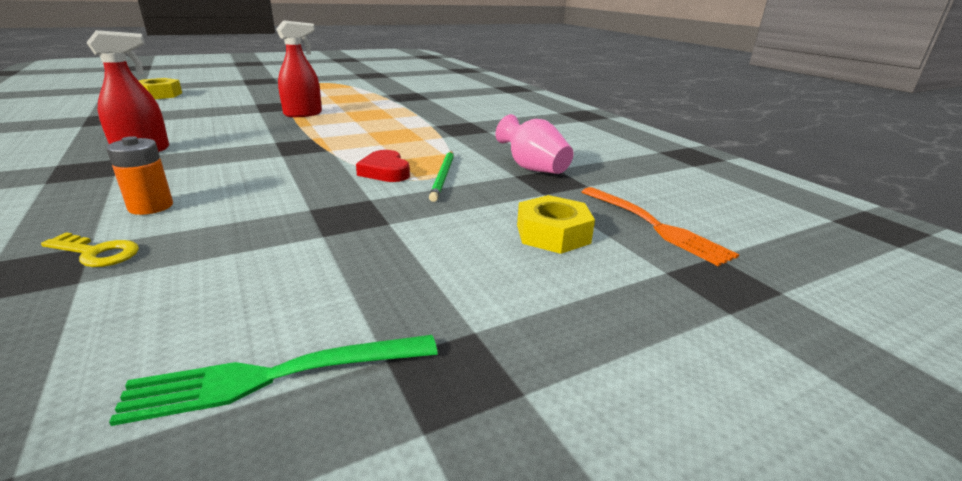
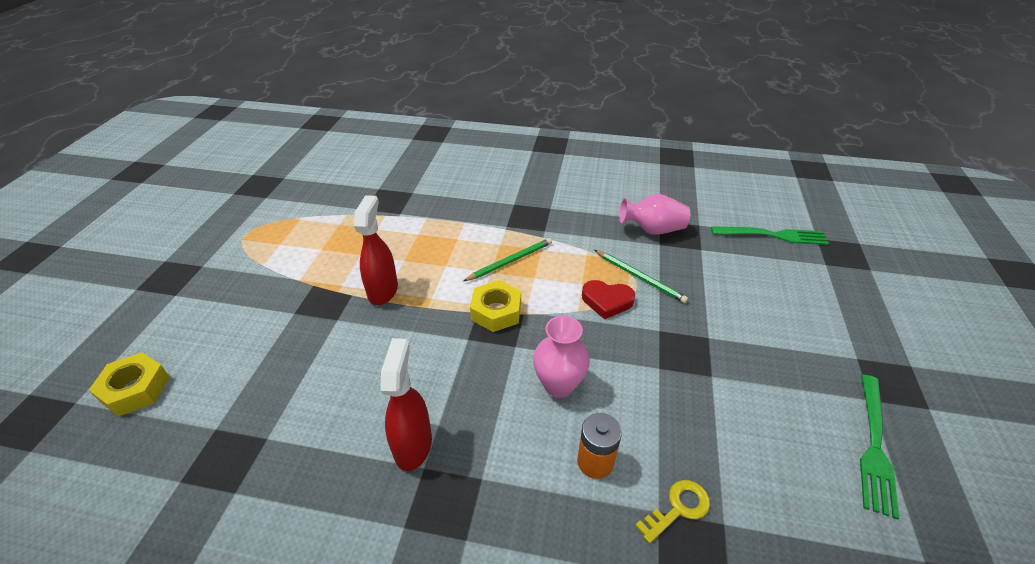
camera: 50 degrees left, 15 degrees up
yellow nut [517,195,595,254] -> yellow nut moved to [470,280,521,332]
orange fork [582,187,739,266] -> green fork [711,226,829,245]
none -> green pencil [463,238,552,281]
none -> pink vase [533,316,590,398]

